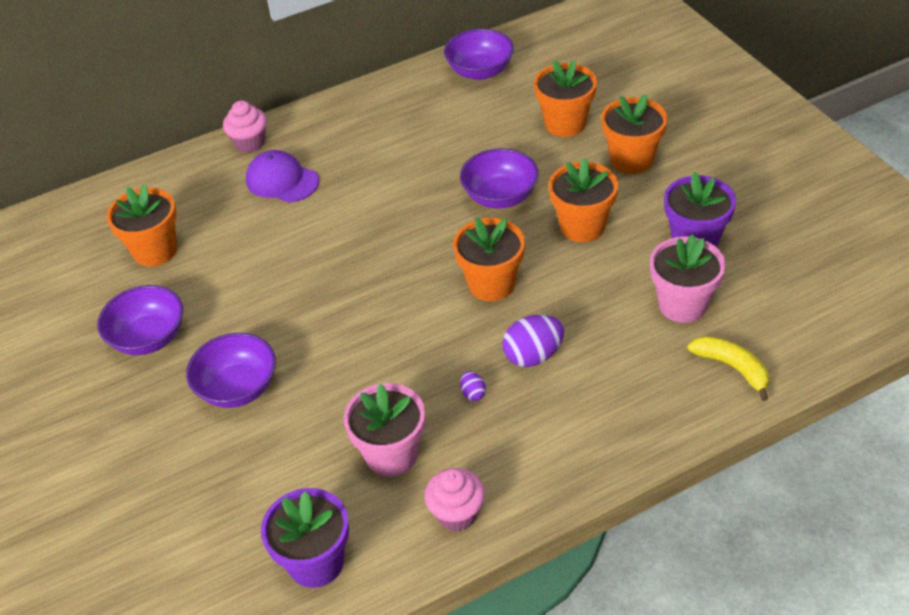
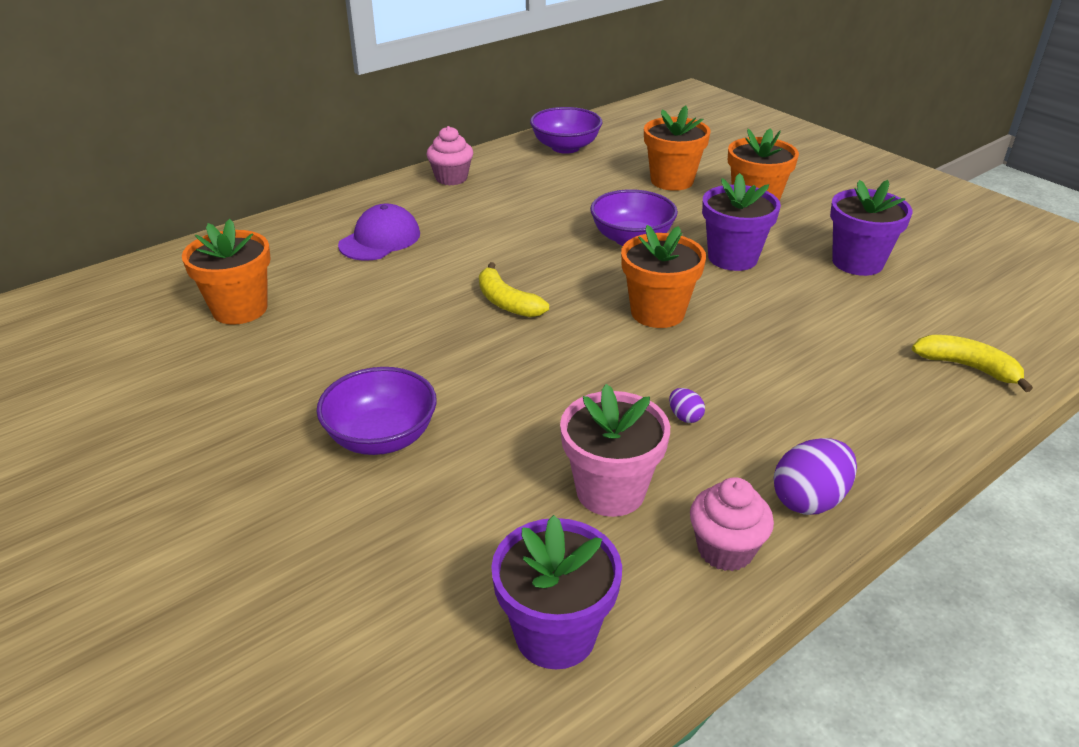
camera: 15 degrees left, 10 degrees down
purple bowl [97,285,183,355] -> none
pink cupcake [223,100,267,153] -> pink cupcake moved to [427,126,473,185]
purple cap [246,150,319,203] -> purple cap turned 105 degrees clockwise [338,204,420,261]
purple egg [502,315,564,367] -> purple egg moved to [774,438,857,515]
orange flower pot [549,158,618,242] -> purple flower pot [702,173,781,271]
pink flower pot [650,234,726,323] -> none
none -> yellow banana [479,262,549,317]

